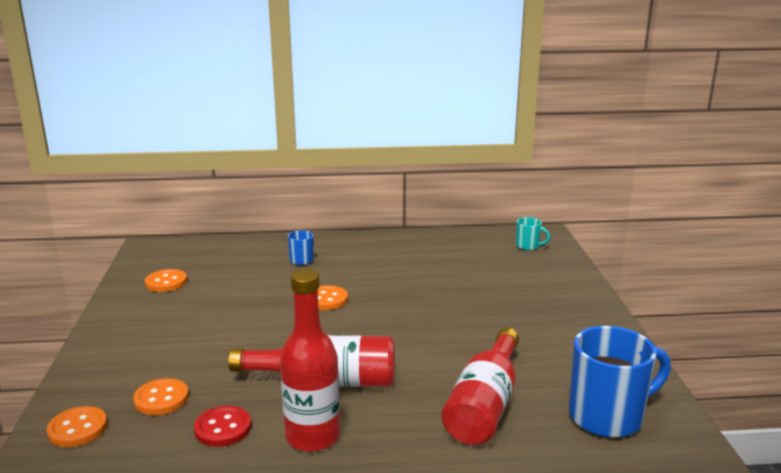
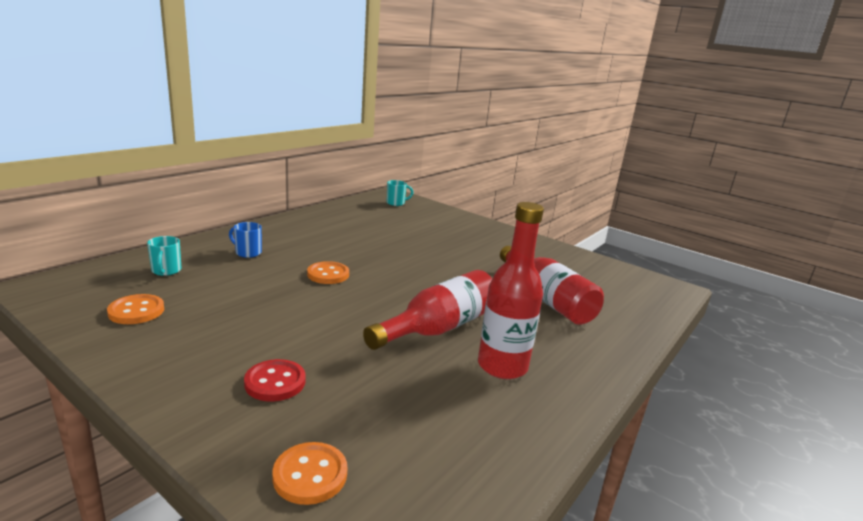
camera: 50 degrees left, 0 degrees up
orange button [133,378,189,415] -> none
red button [194,406,251,447] -> red button moved to [244,359,306,401]
blue mug [569,326,671,438] -> none
none -> turquoise mug [147,236,181,276]

